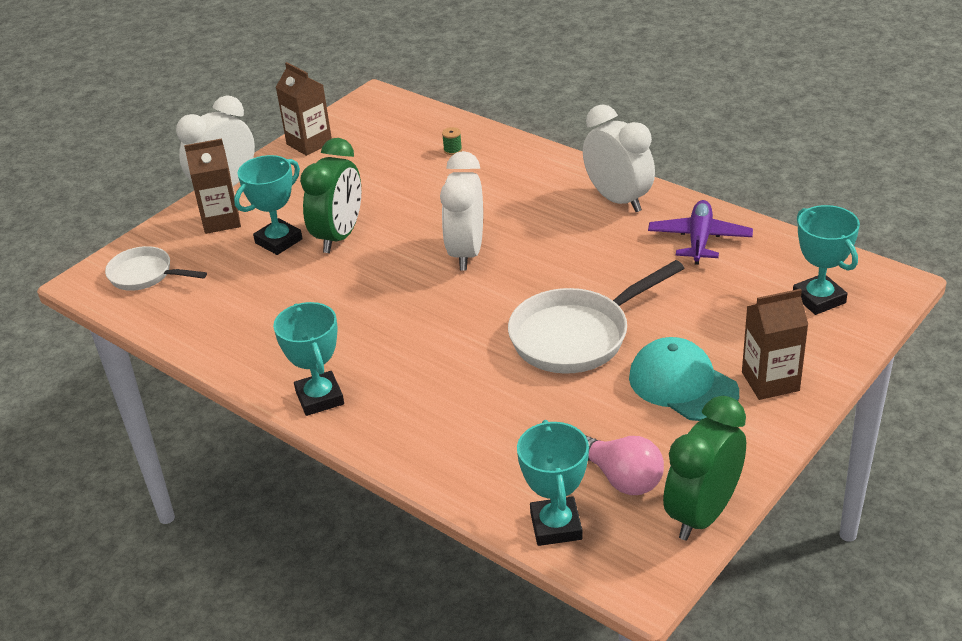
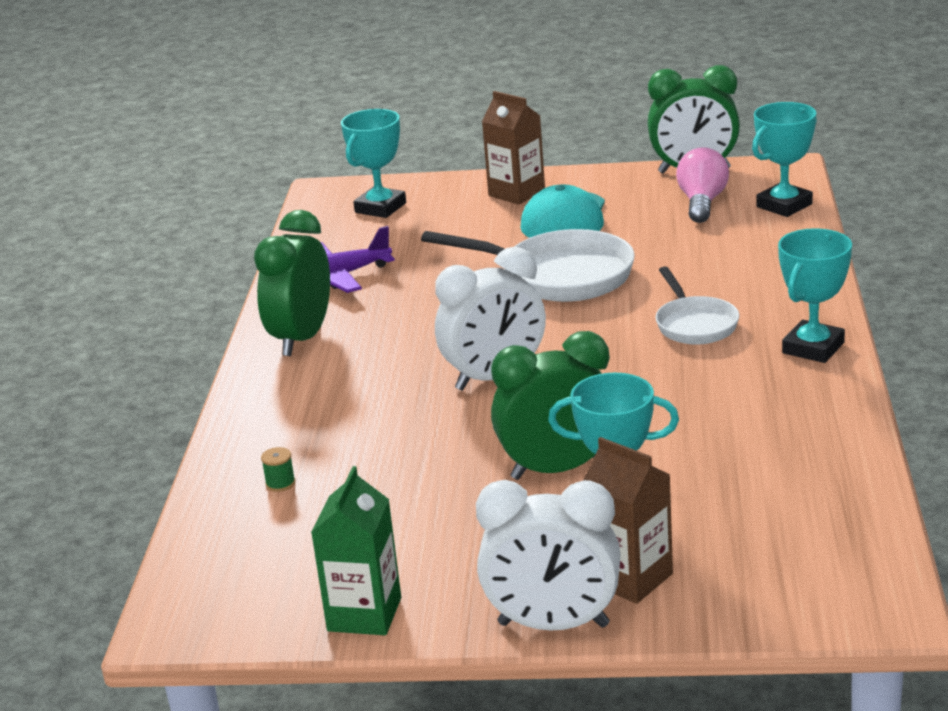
camera: 125 degrees left, 10 degrees down
white pan [105,246,207,291] -> white pan moved to [656,267,739,345]
brown carton [276,62,332,156] -> green carton [311,466,401,635]
white clock [583,104,655,212] -> green clock [254,210,330,356]

